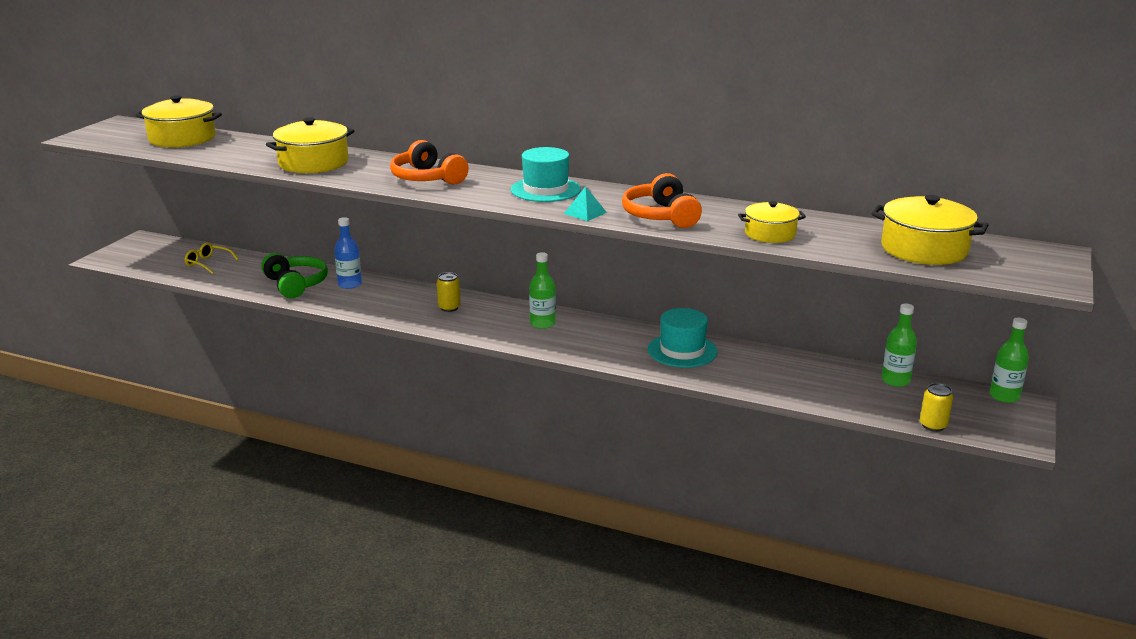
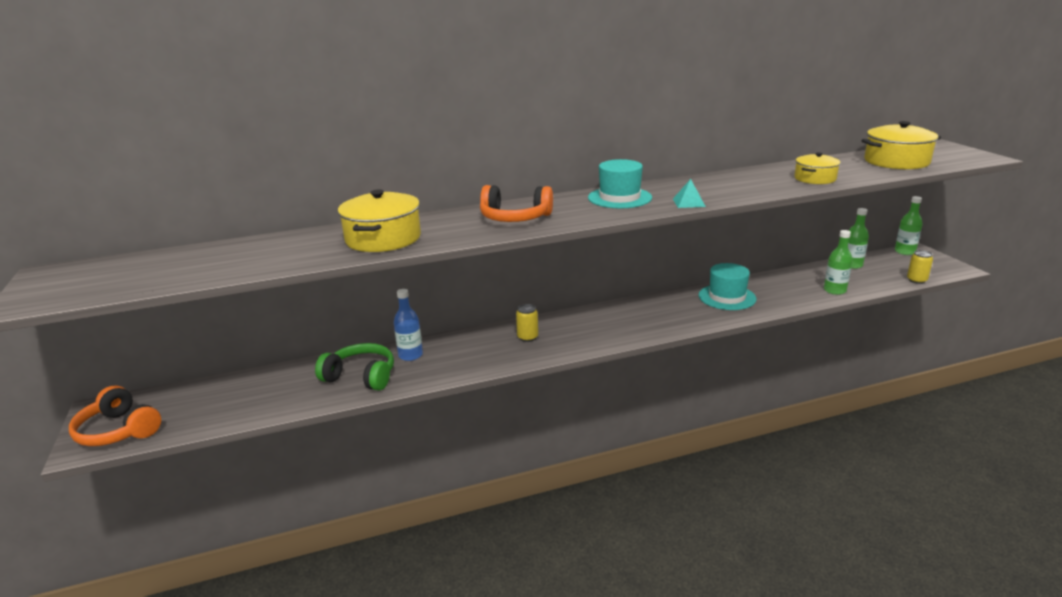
camera: 40 degrees left, 0 degrees up
yellow pot [135,95,222,148] -> none
yellow glasses [184,243,239,274] -> none
green bottle [529,252,556,329] -> green bottle moved to [824,230,853,295]
orange headphones [622,173,702,228] -> orange headphones moved to [69,385,161,446]

